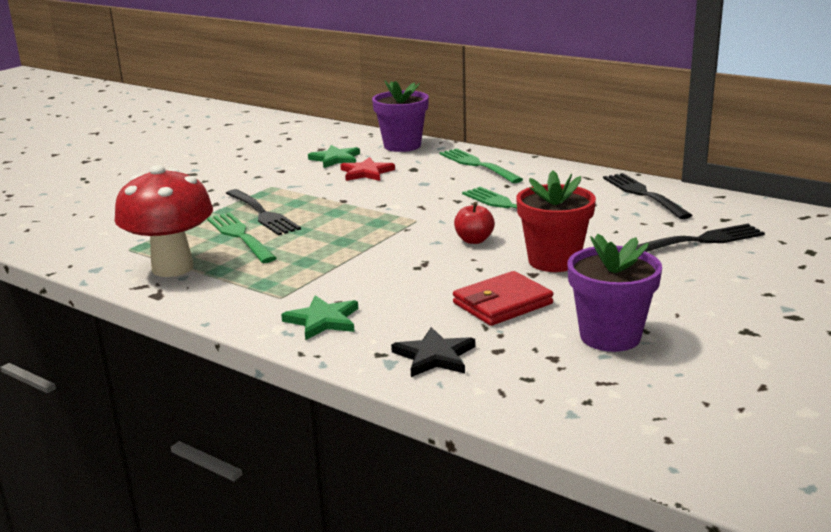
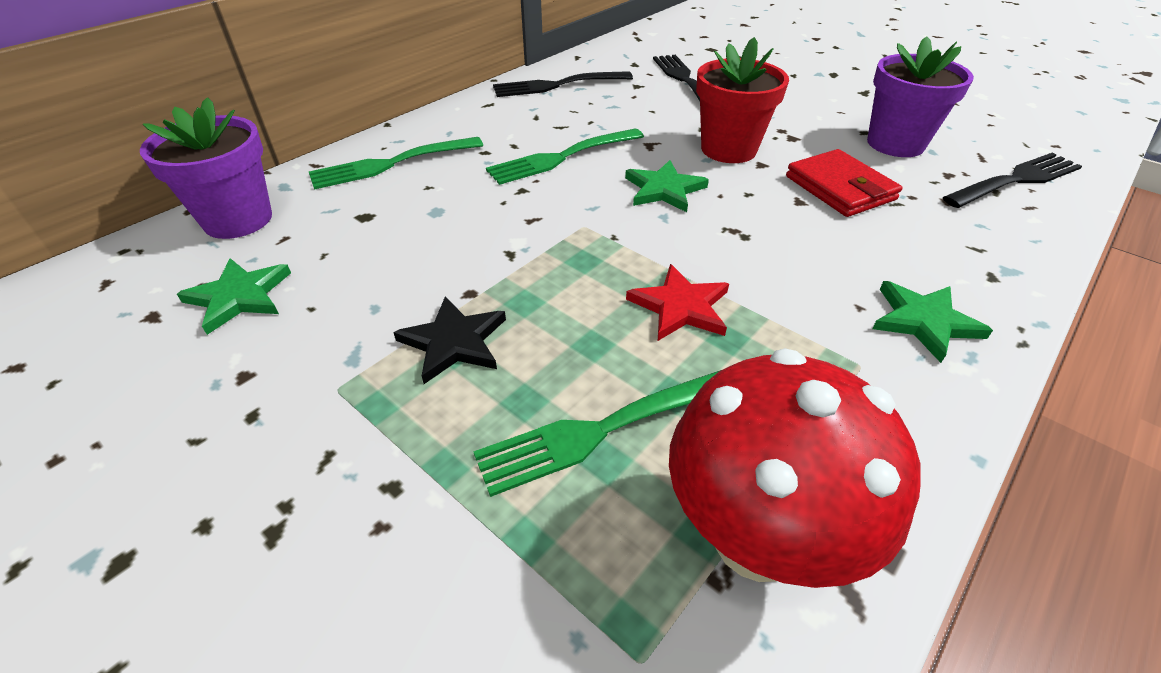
camera: 85 degrees left, 20 degrees up
black fork [226,189,301,236] -> black fork moved to [943,153,1082,208]
red star [340,157,395,181] -> red star moved to [626,264,729,341]
black star [391,327,475,377] -> black star moved to [393,296,506,384]
red apple [454,202,495,244] -> green star [625,160,709,212]

